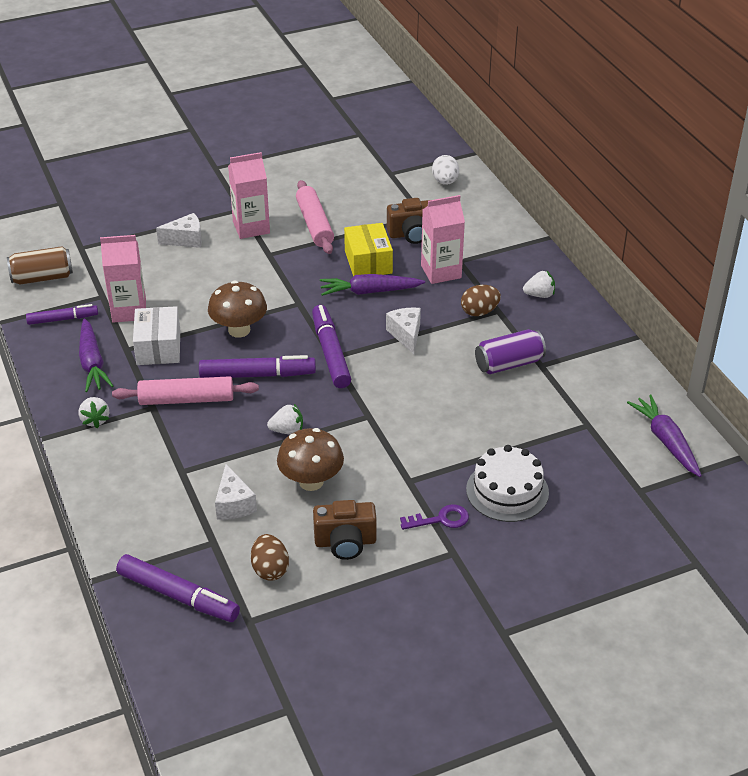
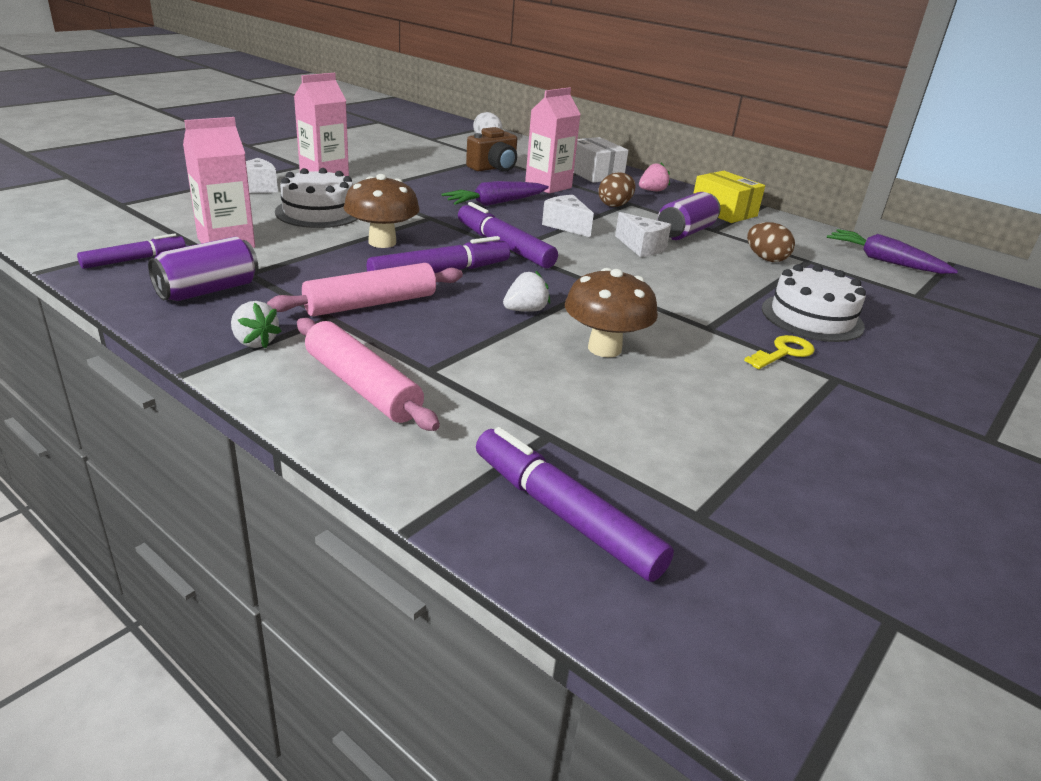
camera: 30 degrees left, 10 degrees down
brown can [7,246,73,285] -> none
purple carrot [79,318,113,392] -> purple can [148,237,259,301]
purple marker [116,554,240,622] -> purple marker turned 135 degrees counterclockwise [476,427,674,582]
white box [133,306,180,365] -> white box moved to [574,137,629,183]
white cheese [215,464,257,520] -> white cheese moved to [615,212,671,257]
brown egg [251,534,289,581] -> brown egg moved to [747,222,795,262]
pink rolling pin [296,180,334,254] -> pink rolling pin moved to [297,318,440,431]
brown camera [313,500,377,560] -> none
yellow box [344,223,393,277] -> yellow box moved to [693,171,765,223]
purple key [400,504,469,530] -> yellow key [744,335,815,369]
white strawberry [523,270,555,298] -> pink strawberry [639,162,670,191]
none -> white cake [275,168,358,228]

